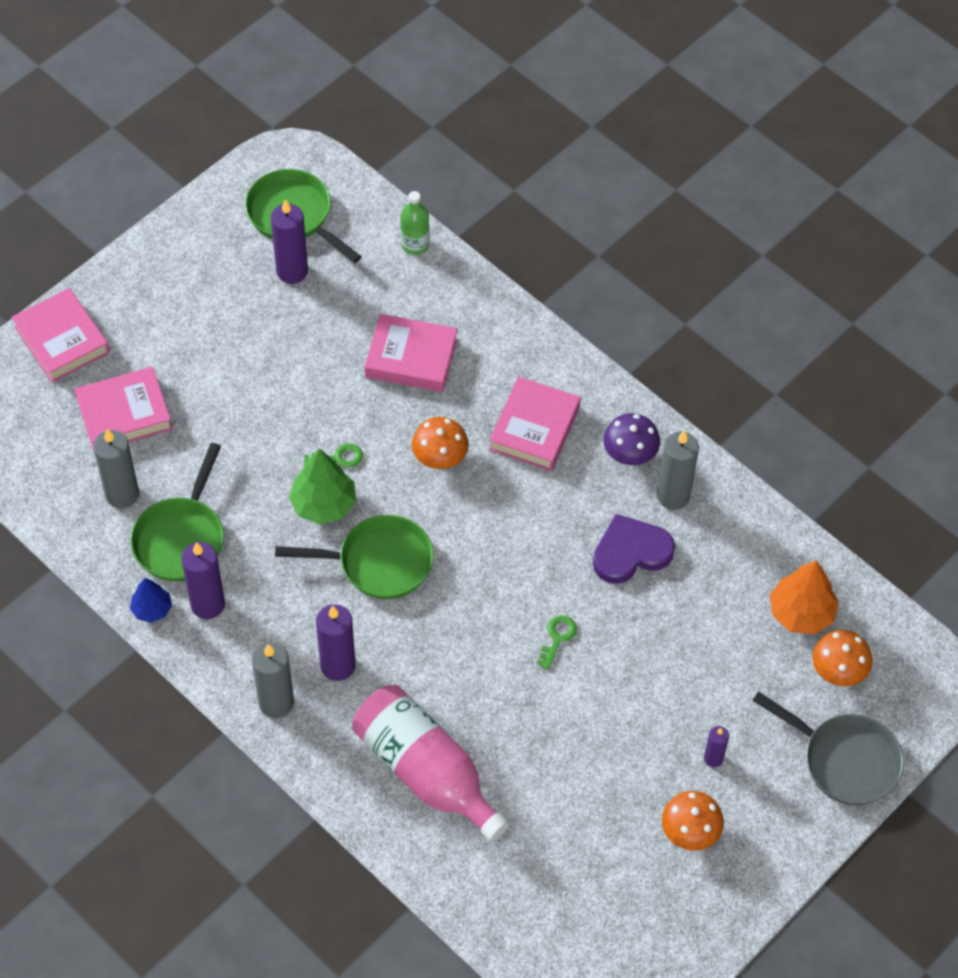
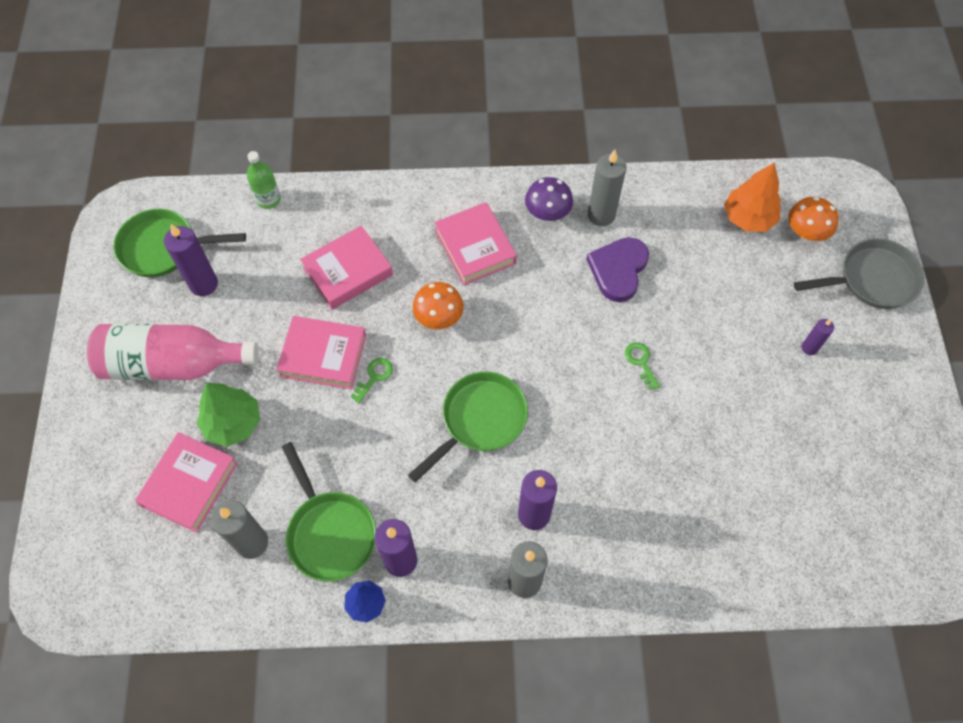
camera: 45 degrees left, 5 degrees up
pink book [12,288,110,383] -> pink book moved to [276,316,366,389]
green tree [289,449,356,525] -> green tree moved to [197,383,260,447]
pink bottle [353,685,509,842] -> pink bottle moved to [87,324,259,380]
orange mushroom [662,791,724,851] -> none

